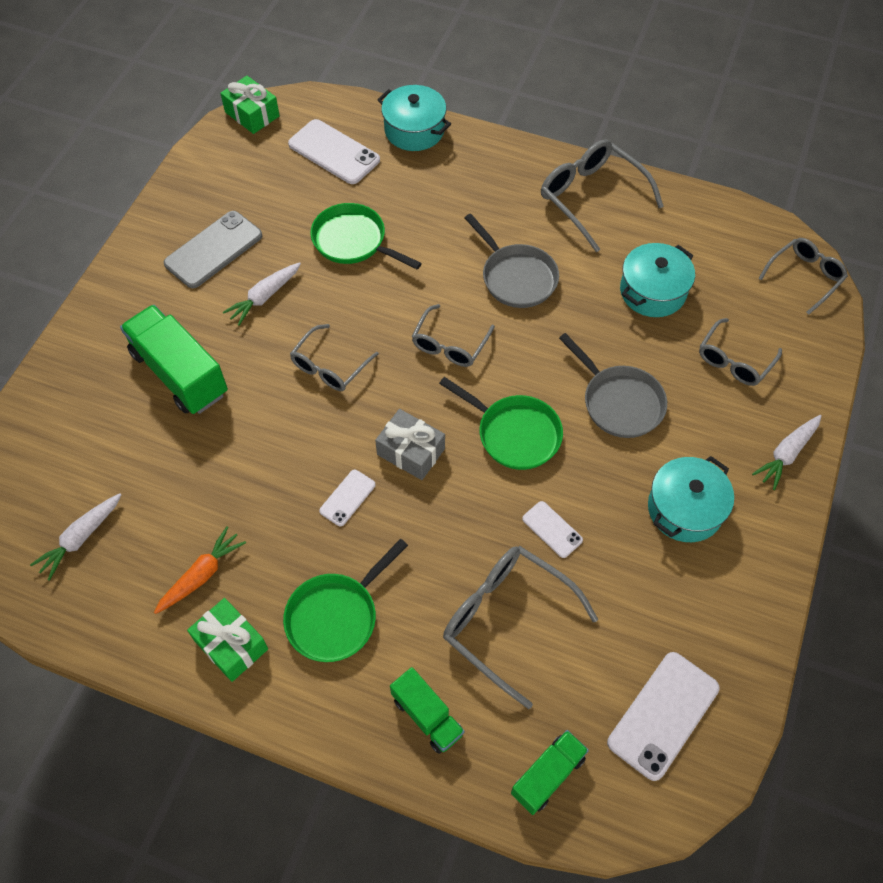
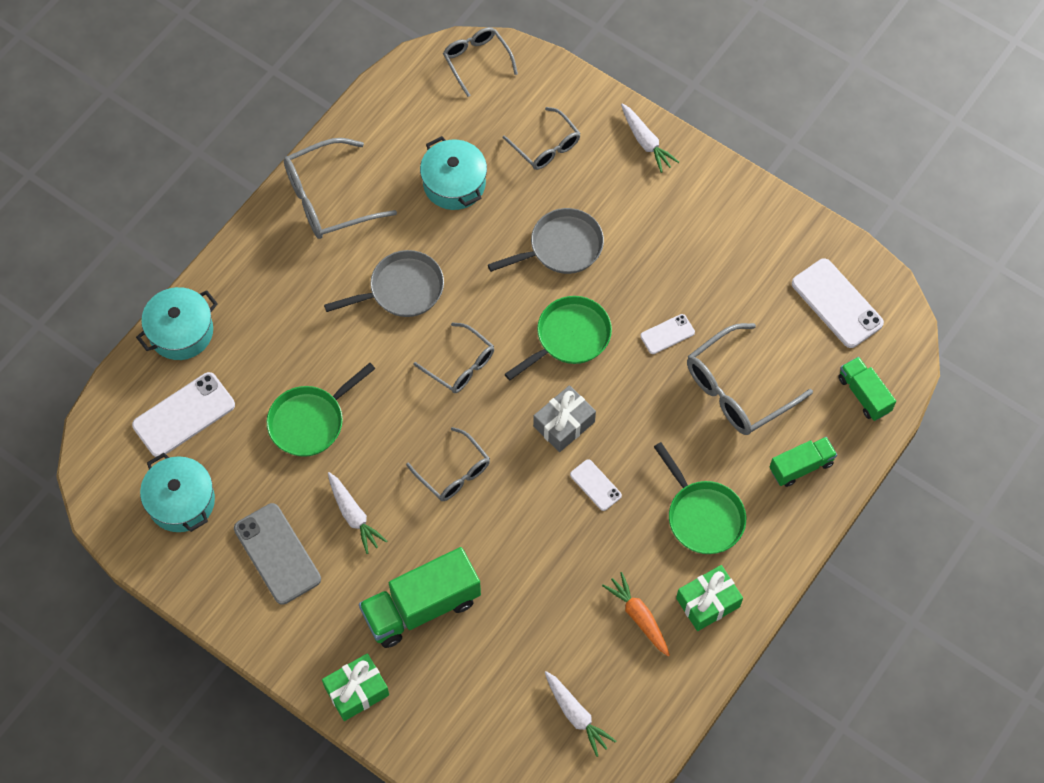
camera: 75 degrees left, 5 degrees up
green gift [220,76,280,134] -> green gift moved to [322,653,389,721]
turquoise pot [648,456,734,542] -> turquoise pot moved to [140,453,215,532]

